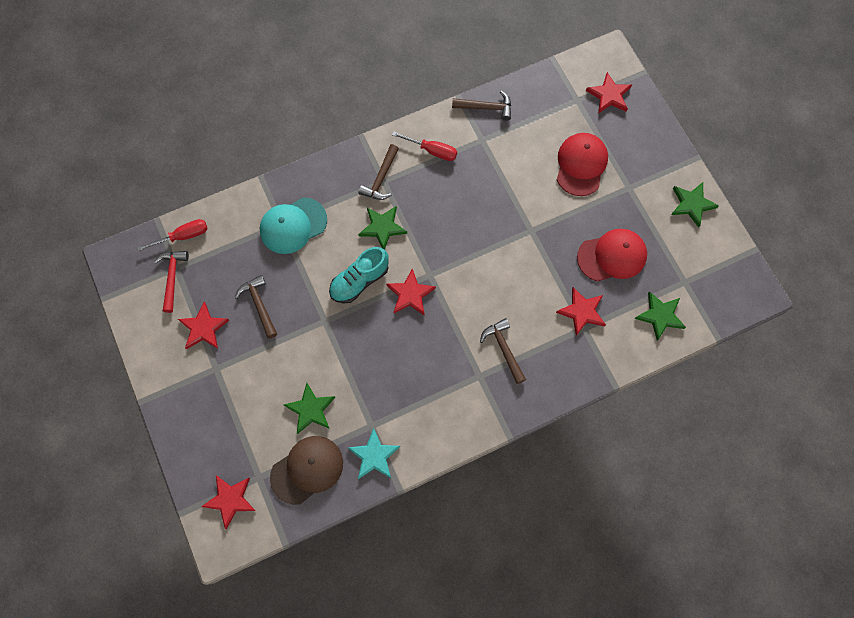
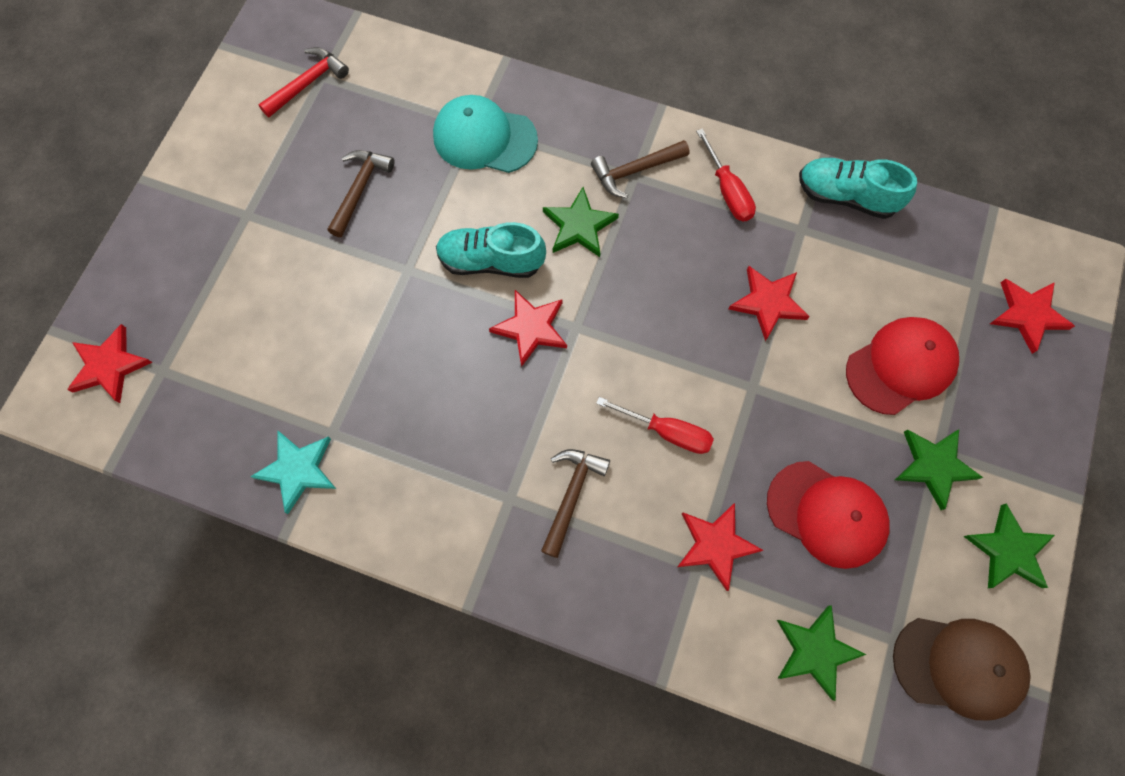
camera: 45 degrees right, 0 degrees up
red screwdriver [137,219,208,251] -> red screwdriver moved to [596,397,714,454]
red star [178,302,229,349] -> red star moved to [728,266,810,341]
brown cap [270,436,343,505] -> brown cap moved to [893,618,1031,720]
green star [284,383,335,434] -> green star moved to [895,430,983,510]
brown hammer [452,91,511,121] -> turquoise shoe [799,158,917,219]

